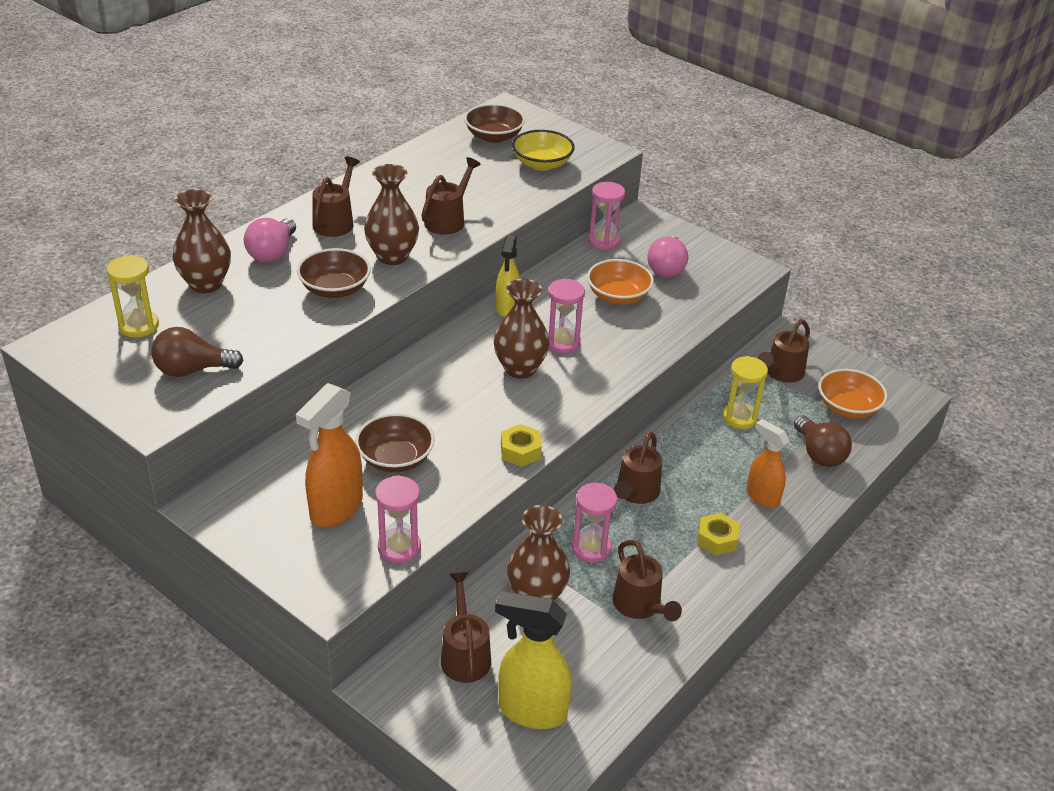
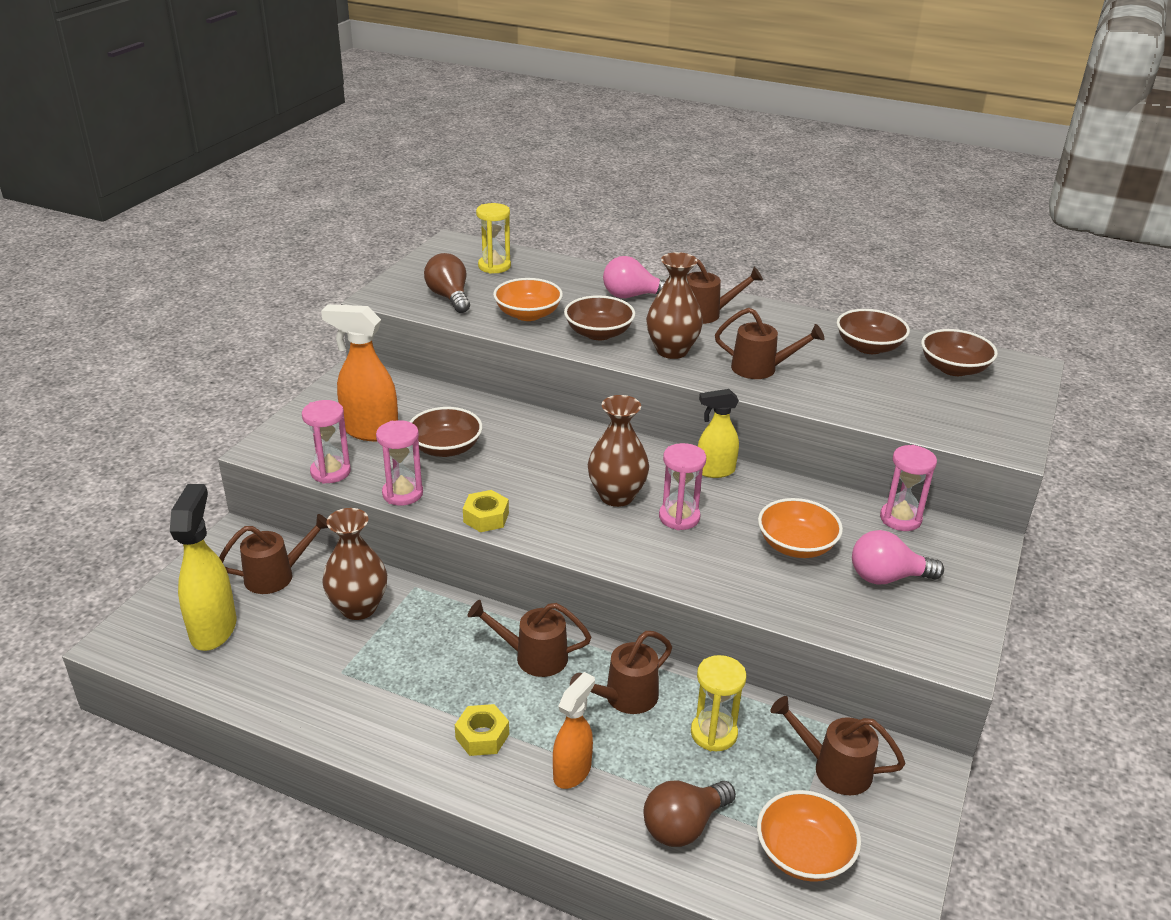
camera: 75 degrees right, 5 degrees down
brown vase [173,189,231,293] -> none
yellow bowl [512,130,575,171] -> none
pink hourglass [572,483,617,563] -> pink hourglass moved to [376,420,423,506]
brown watering can [613,540,682,621] -> brown watering can moved to [570,631,672,714]
none -> orange bowl [493,278,563,321]
none -> brown bowl [837,309,910,354]

